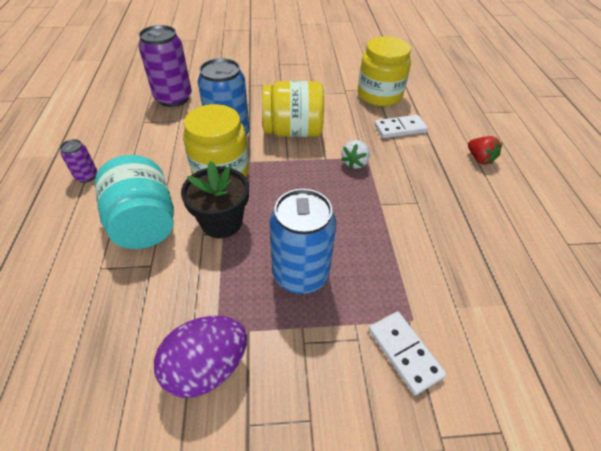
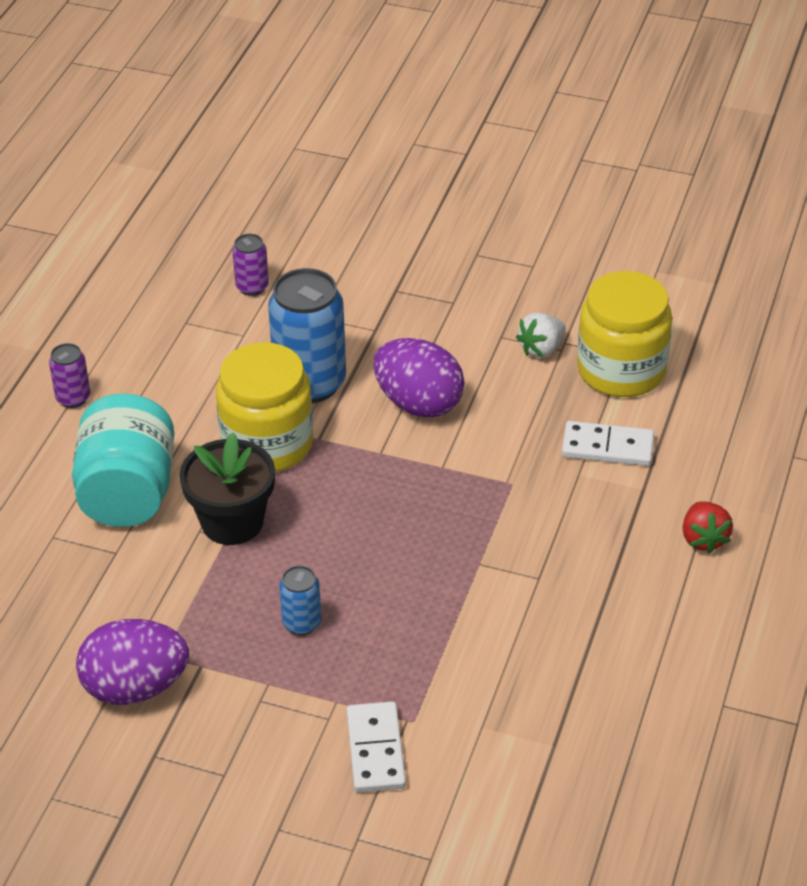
camera: 25 degrees right, 5 degrees down
purple can [138,25,192,107] -> purple can [232,234,269,296], size x0.49
yellow jar [262,81,324,137] -> purple egg [373,338,464,417]
blue can [270,189,336,294] -> blue can [279,566,321,635], size x0.49
white strawberry [341,140,370,169] -> white strawberry moved to [516,313,566,358]

